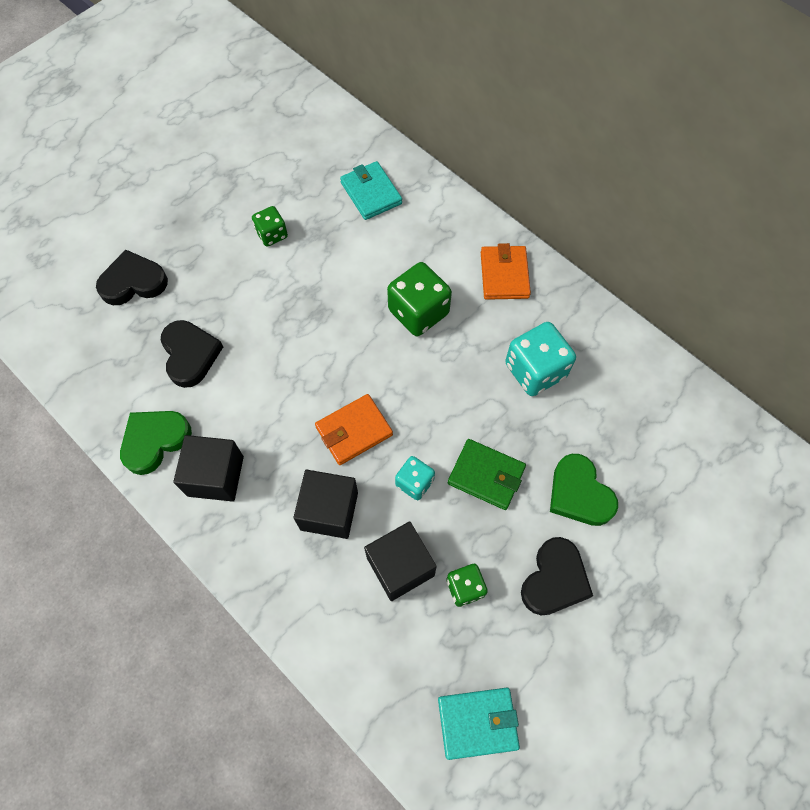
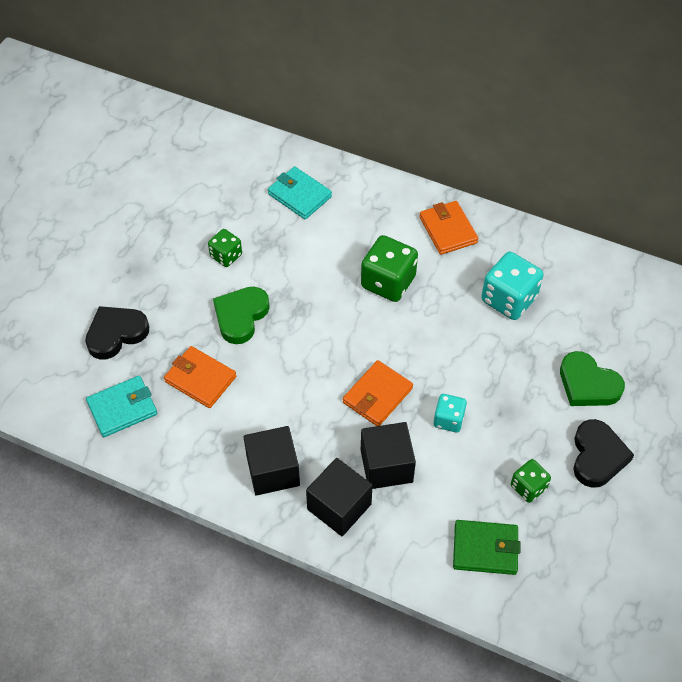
camera: 20 degrees left, 10 degrees down
green heart [120,411,192,475] -> green heart moved to [213,287,270,344]
black heart [161,320,223,388] -> orange wallet [164,346,236,408]
black cube [364,521,437,601] -> black cube moved to [306,458,373,536]
turquoise wallet [438,688,520,760] -> turquoise wallet moved to [86,376,157,437]
green wallet [448,439,526,510] -> green wallet moved to [453,520,520,575]

